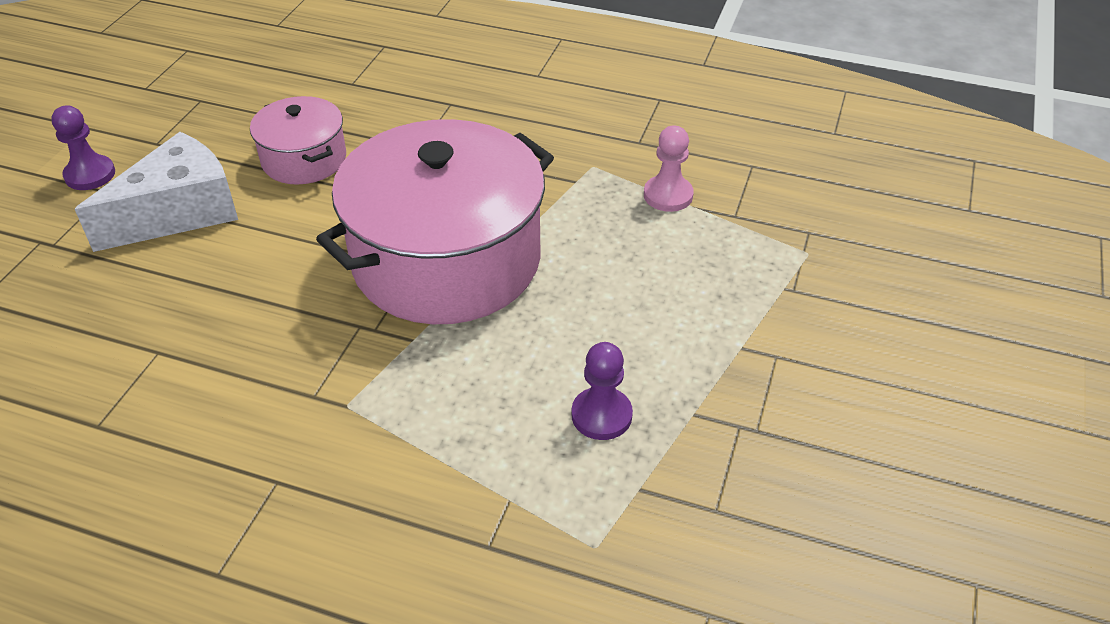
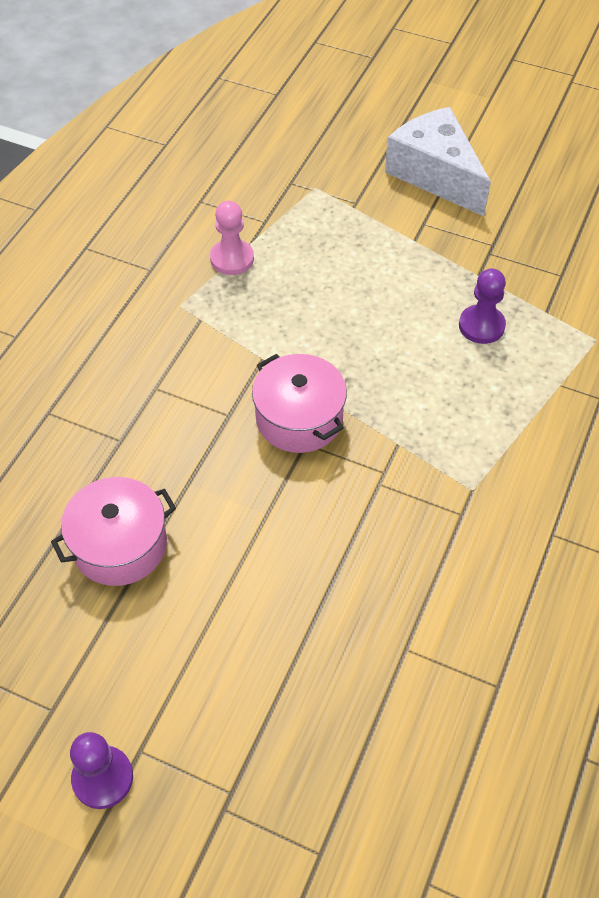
camera: 85 degrees left, 10 degrees up
white cheese [75,132,238,252] -> white cheese moved to [385,107,491,216]
pink pot [316,119,554,324] -> pink pot [252,354,347,453], size x0.50

